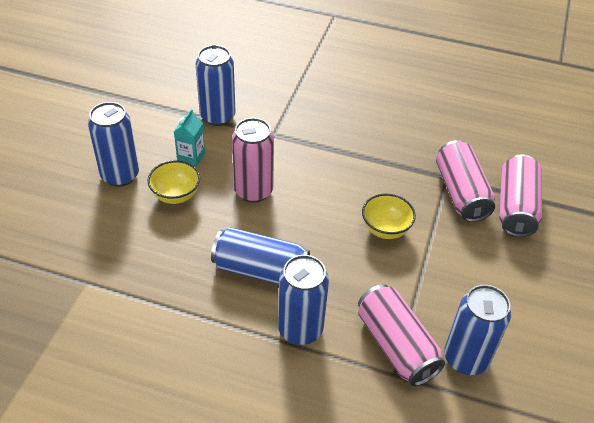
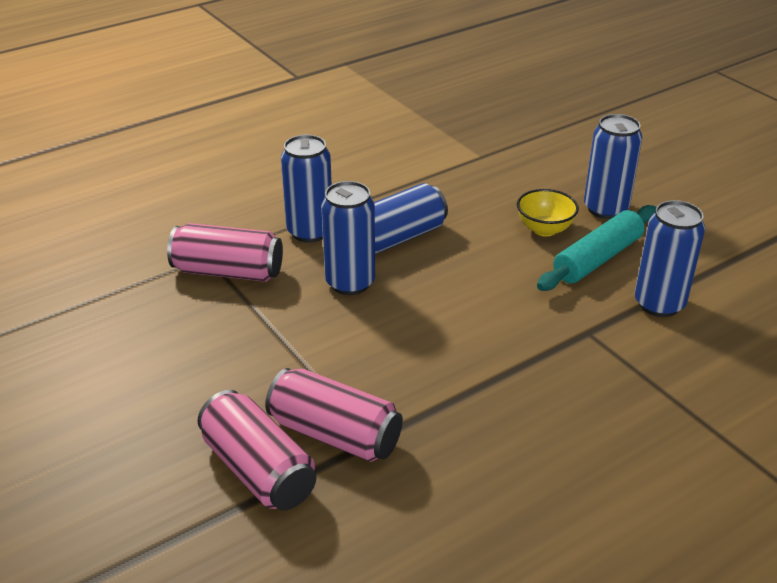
camera: 130 degrees right, 10 degrees down
turquoise carton [174,109,205,167] -> turquoise rolling pin [537,205,656,291]
pink can [232,118,274,203] -> none
yellow bowl [362,194,416,239] -> none
blue can [444,285,511,375] -> blue can moved to [321,181,375,295]

